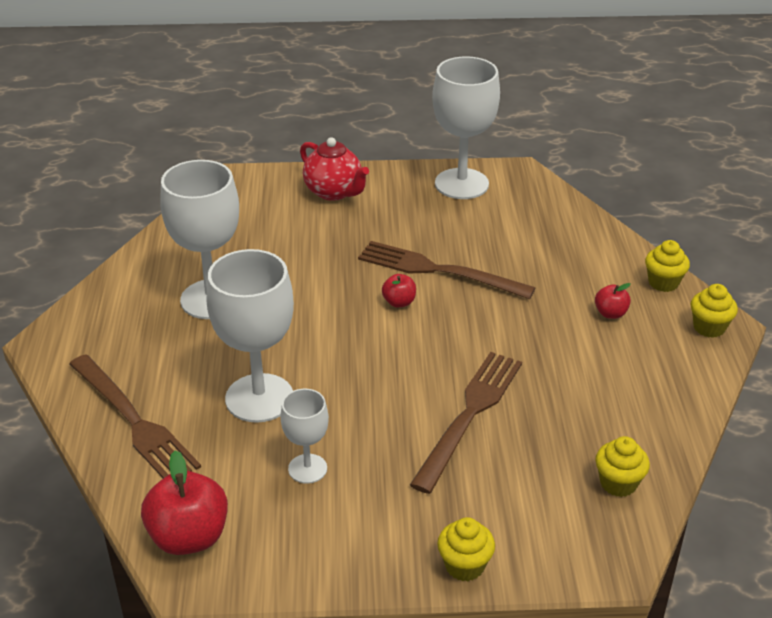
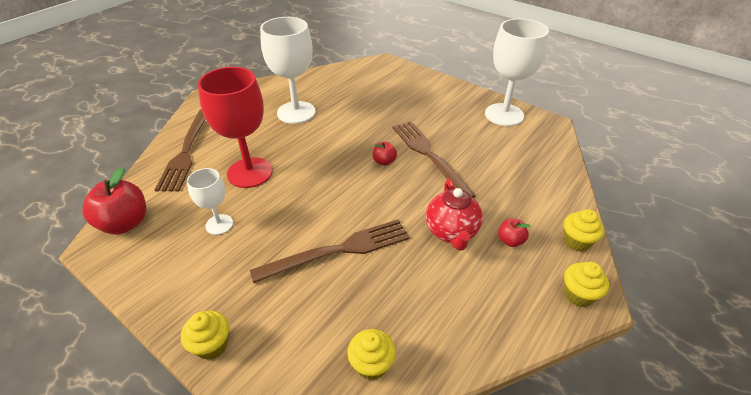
camera: 40 degrees right, 5 degrees up
white goblet [207,249,294,423] -> red goblet [198,67,273,188]
red teapot [300,137,369,201] -> red teapot moved to [426,179,483,250]

